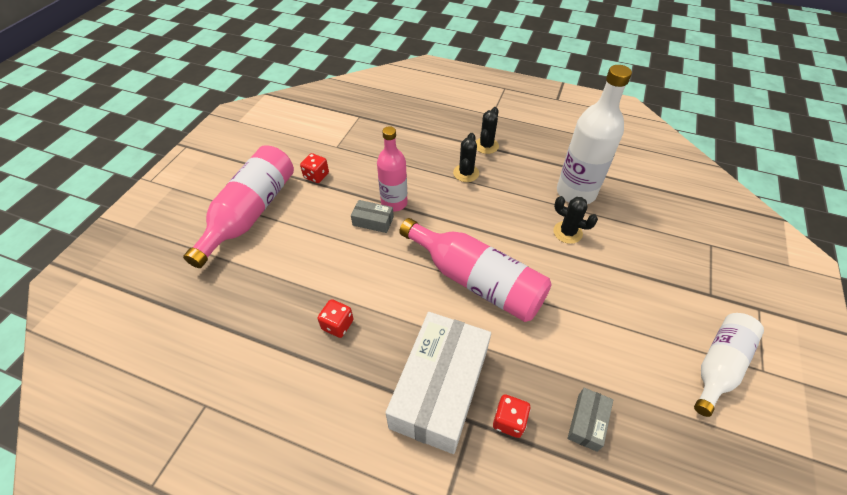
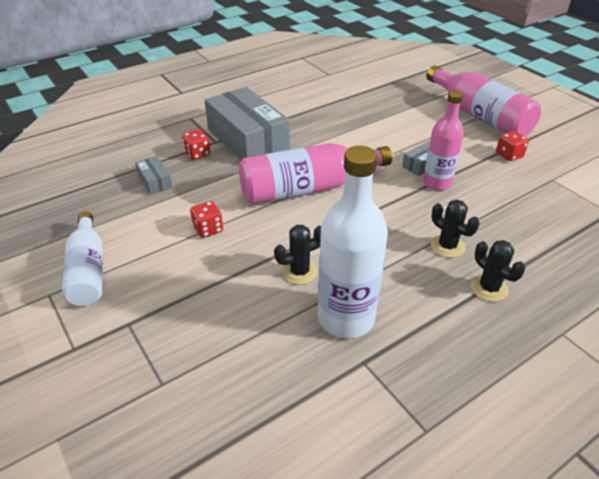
camera: 125 degrees right, 10 degrees down
red dice [317,299,354,338] -> red dice moved to [190,201,223,238]
white box [386,312,491,454] -> grey box [204,87,290,160]

